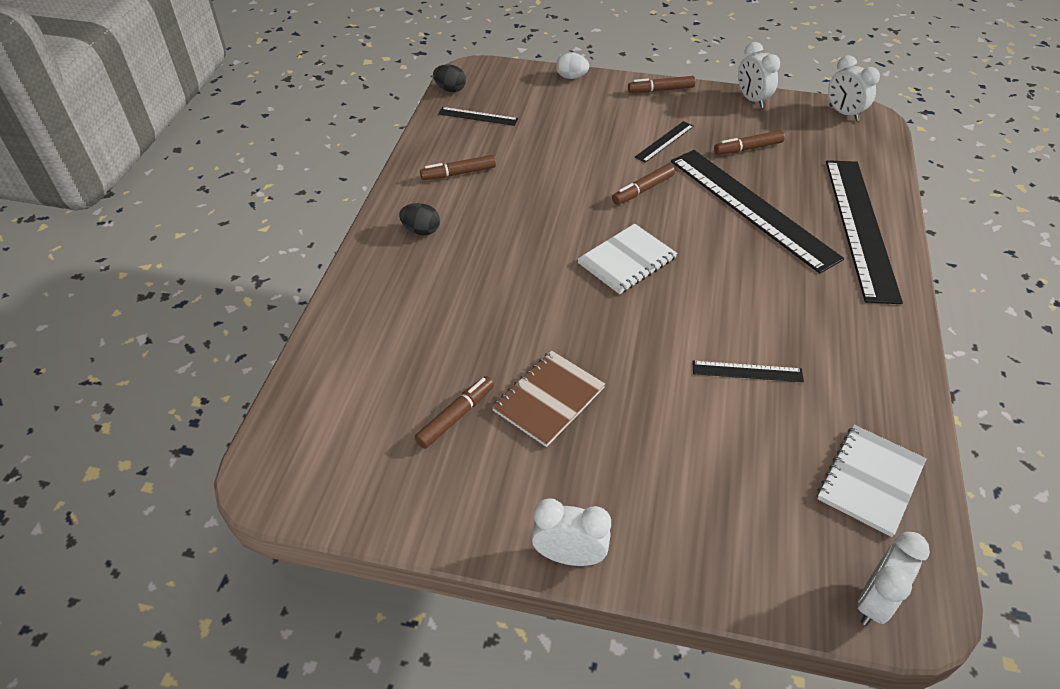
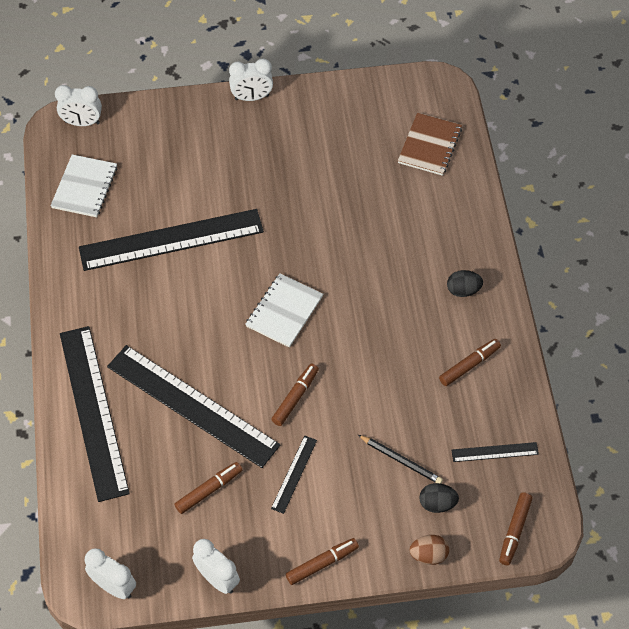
camera: 160 degrees right, 10 degrees up
brown marker [414,376,494,449] -> brown marker moved to [499,492,532,566]
black egg [433,64,466,92] -> black egg moved to [419,483,459,513]
brown notebook [492,351,605,447] -> brown notebook moved to [398,113,462,176]
white egg [556,52,589,79] -> brown egg [410,535,449,565]
black ruler [692,361,804,382] -> black ruler [79,209,264,271], size x2.31
white clock [857,532,930,626] -> white clock turned 75 degrees clockwise [55,85,102,126]
none -> black pencil [358,435,443,484]

